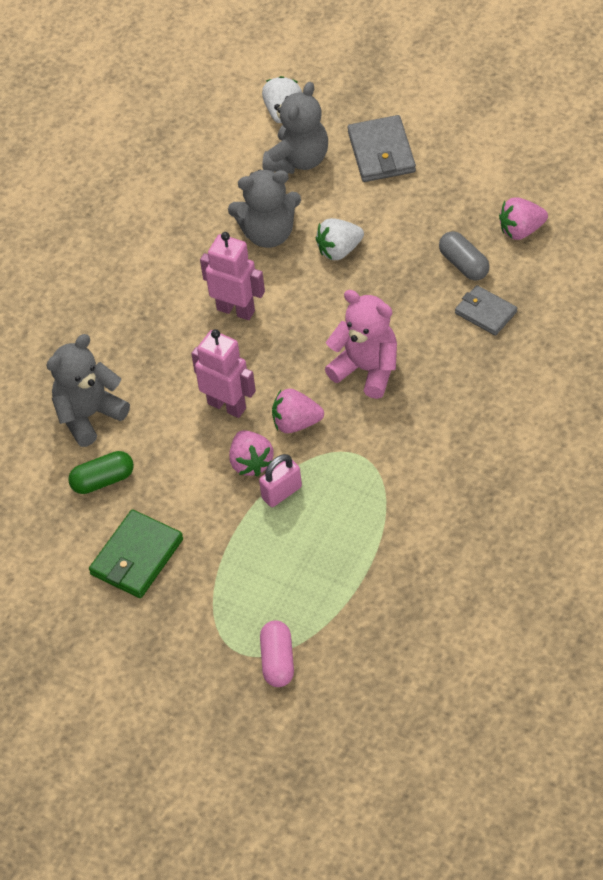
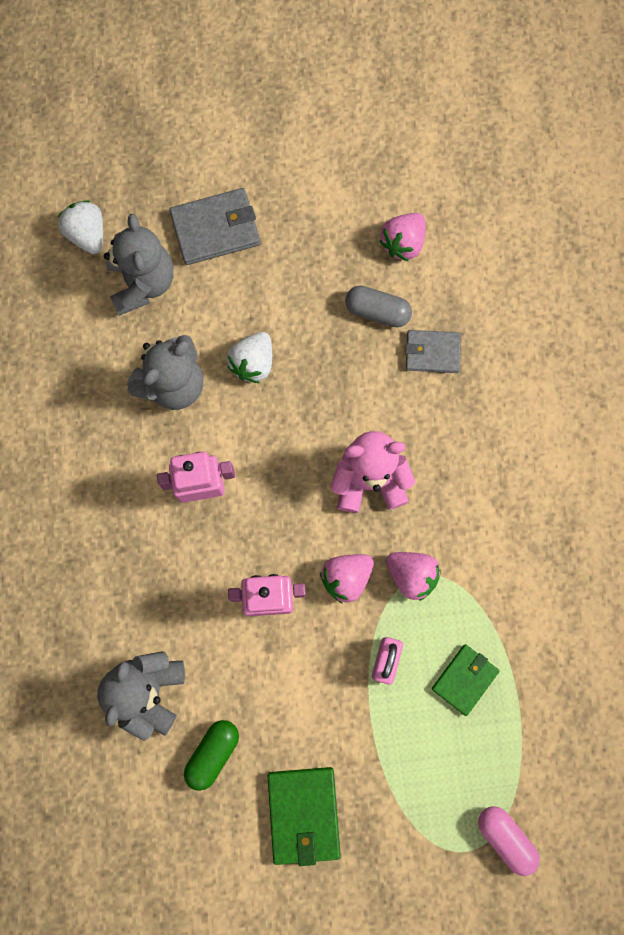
camera: 40 degrees left, 25 degrees up
pink strawberry [229,430,273,476] -> pink strawberry moved to [386,552,441,601]
grey wallet [348,115,416,182] -> grey wallet turned 60 degrees counterclockwise [169,188,260,265]
none -> green wallet [432,645,499,716]

